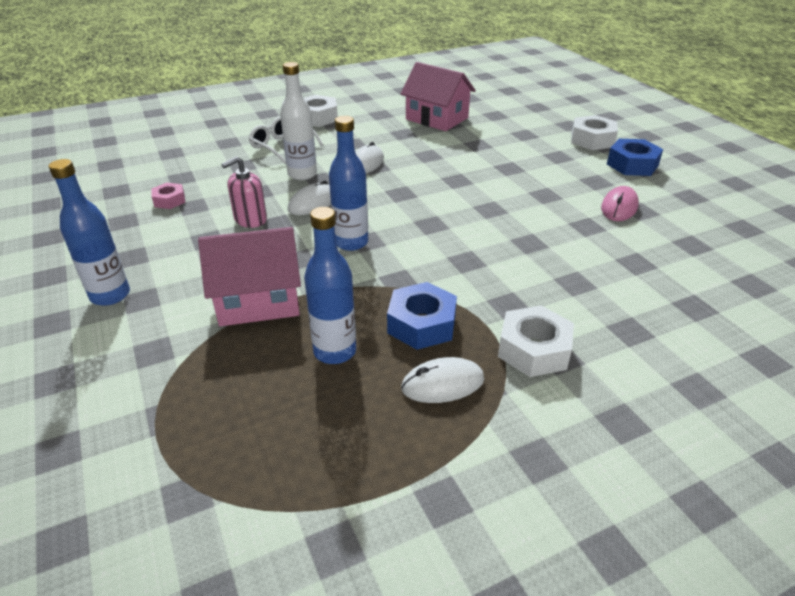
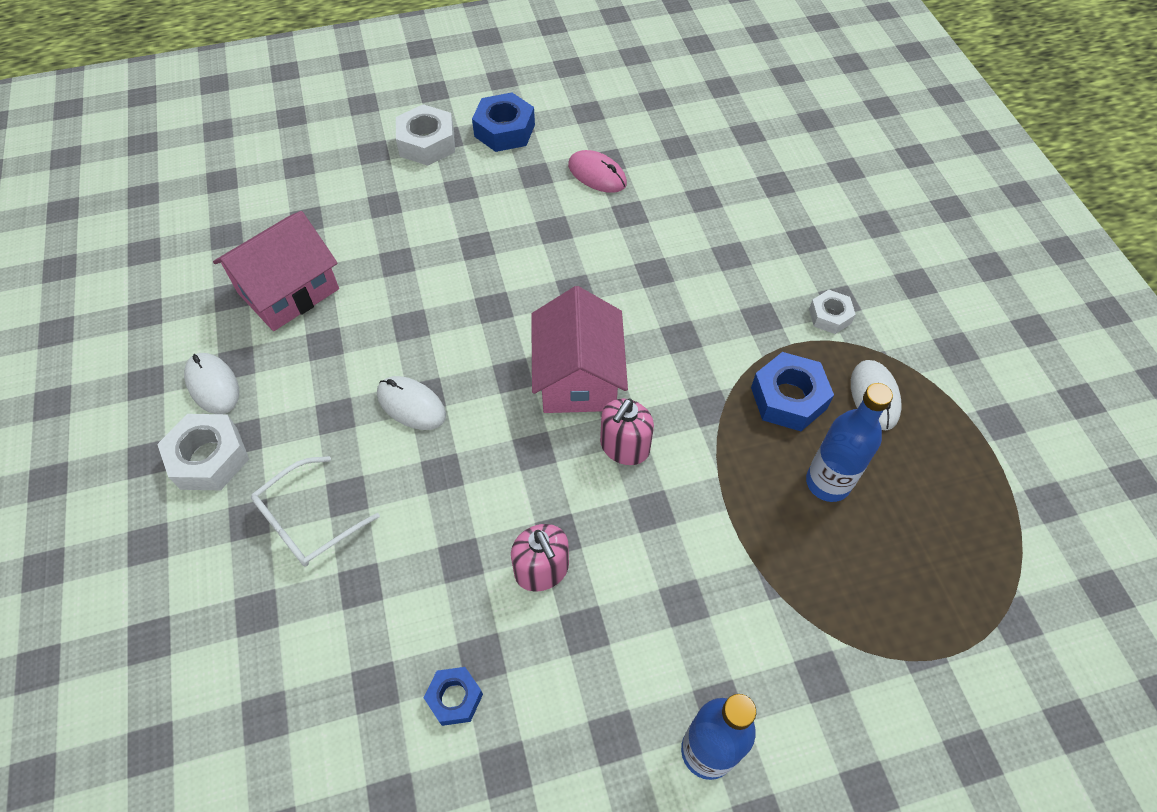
camera: 80 degrees left, 20 degrees up
pink nut [151,183,185,209] -> blue nut [424,667,483,726]
pink house [198,227,301,326] -> pink house moved to [531,286,628,413]
white bottle [280,62,317,180] -> none
white mouse [288,180,331,215] -> white mouse moved to [184,353,239,414]
blue bottle [329,116,368,251] -> pink soap dispenser [600,399,654,465]
white nut [498,305,574,377] -> white nut [809,290,856,334], size x0.60

